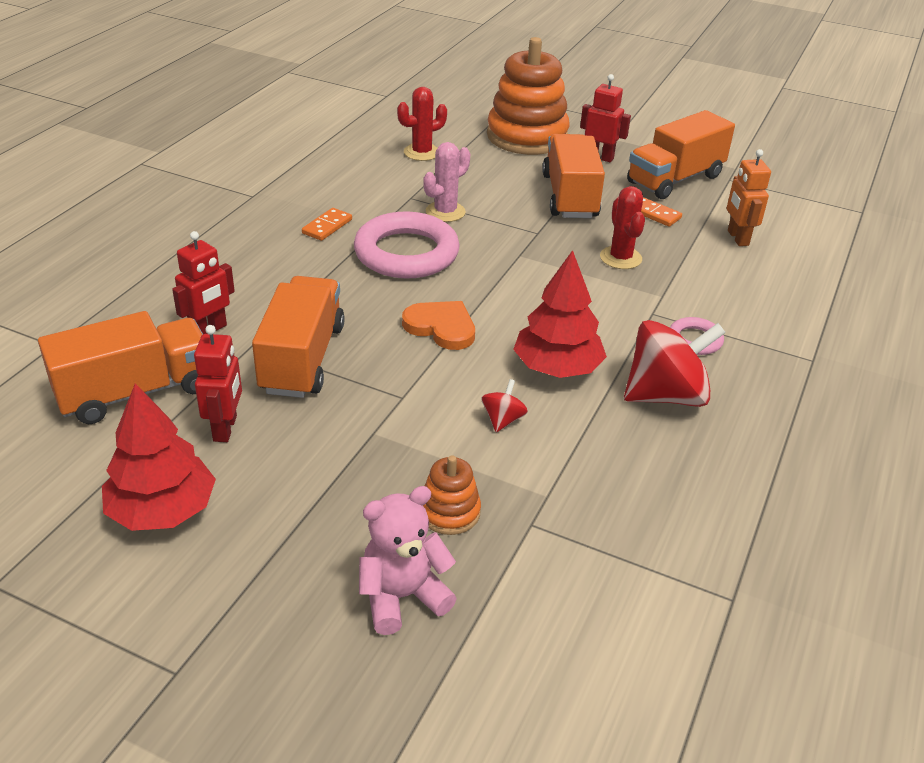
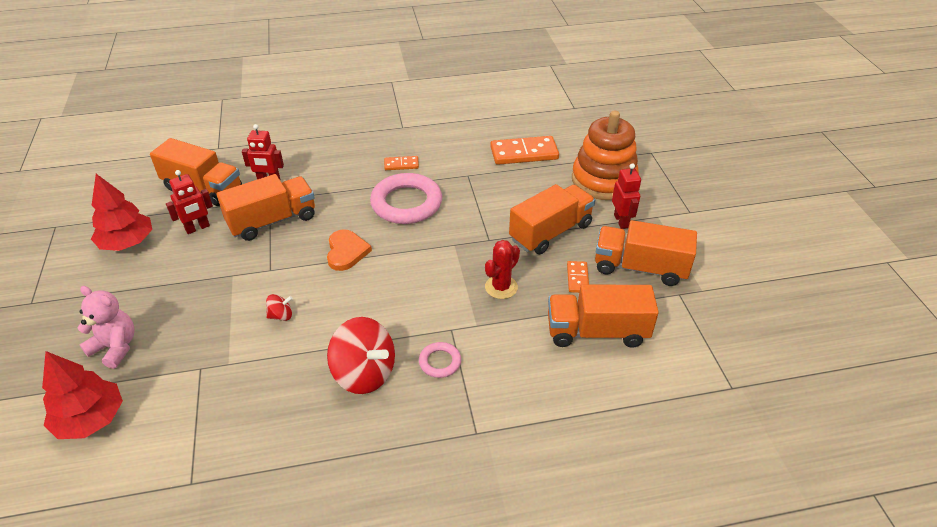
camera: 55 degrees right, 5 degrees up
red cactus [397,87,447,161] -> orange domino [490,136,559,165]
pink cactus [423,142,470,222] -> none
orange stacking toy [423,455,481,535] -> none
red tree [513,250,607,378] -> red tree moved to [42,351,123,439]
orange robot [727,149,771,246] -> orange truck [548,284,659,348]

